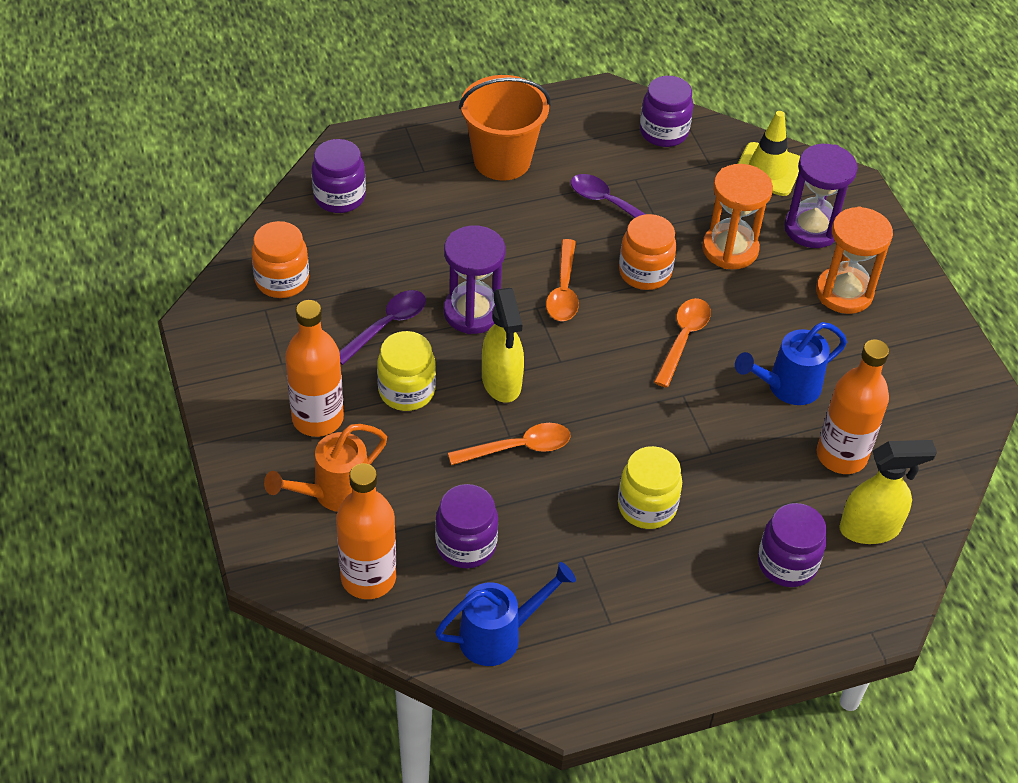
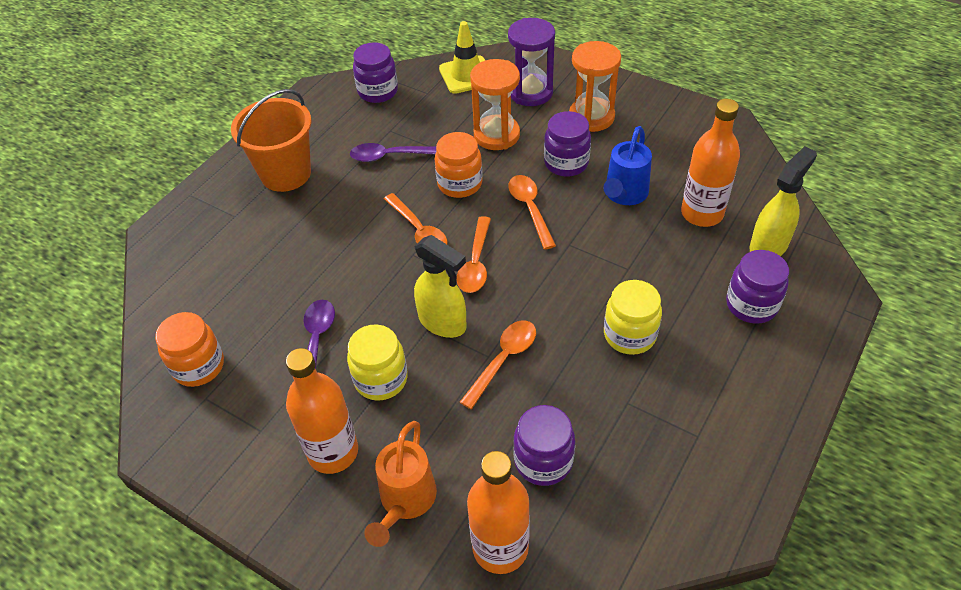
camera: 35 degrees left, 0 degrees up
purple jar [312,139,366,213] -> purple jar moved to [544,111,591,177]
blue watering can [435,562,576,666] -> none
purple hourglass [444,225,505,334] -> none
none -> orange spoon [457,216,491,293]

